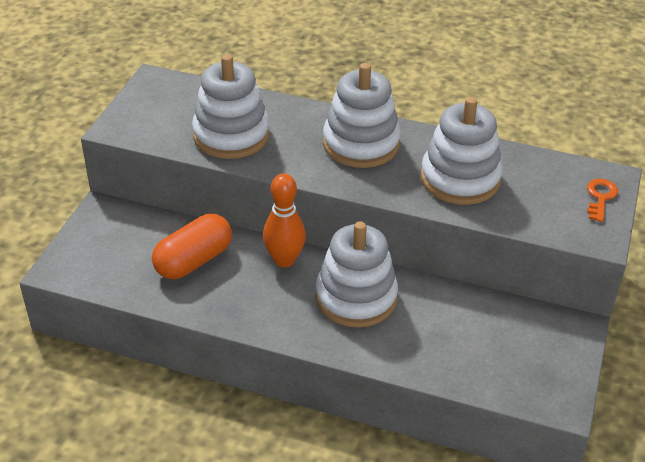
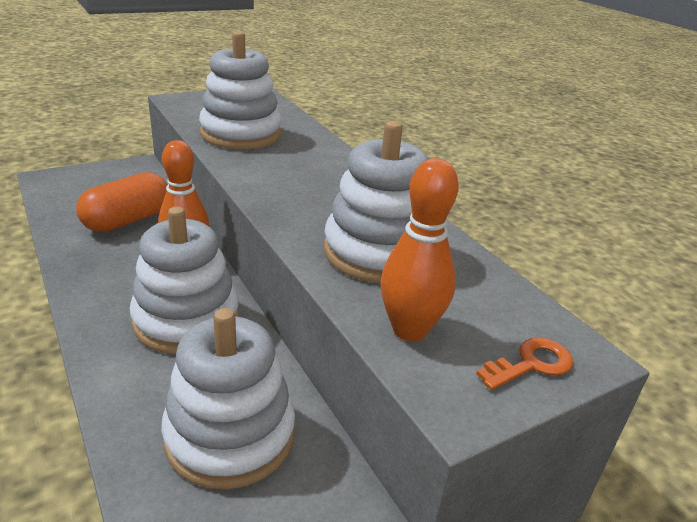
camera: 40 degrees right, 10 degrees down
orange capsule [152,214,232,279] -> orange capsule turned 45 degrees counterclockwise [76,172,167,232]
white stacking toy [323,63,401,168] -> white stacking toy moved to [161,308,295,489]
none -> orange bowling pin [380,158,459,341]

